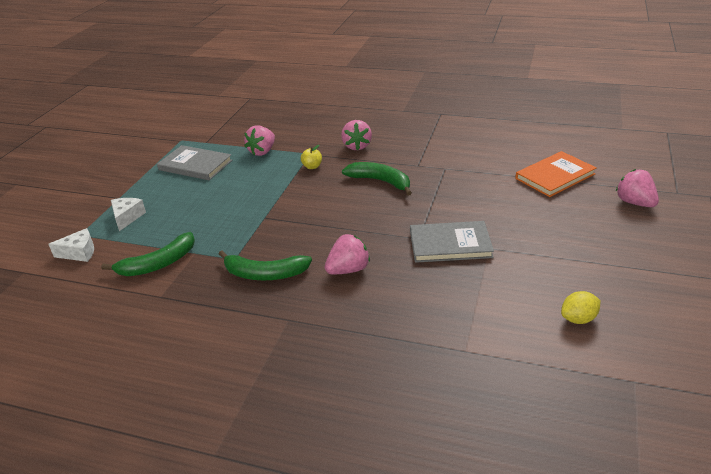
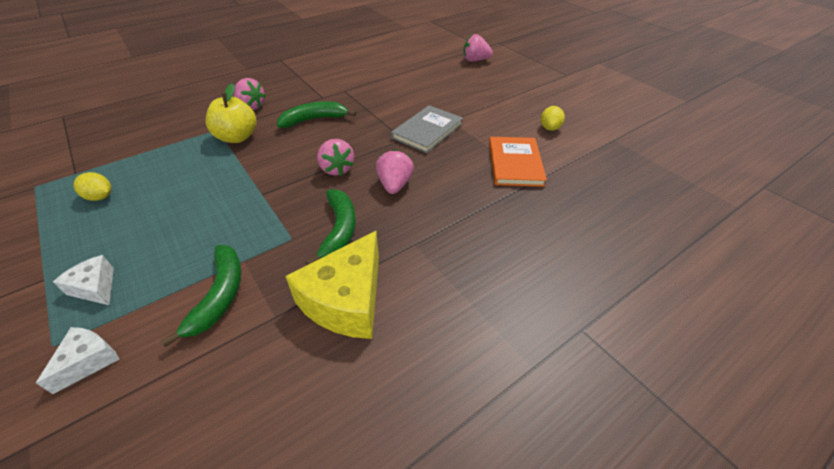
camera: 55 degrees left, 10 degrees up
grey book [157,145,232,180] -> yellow lemon [73,172,111,201]
green banana [219,251,312,280] -> green banana turned 45 degrees counterclockwise [305,189,356,265]
pink strawberry [244,125,275,156] -> pink strawberry moved to [317,139,354,176]
yellow apple [301,145,322,169] -> yellow apple [205,84,256,143], size x2.03
orange book [515,151,596,197] -> orange book moved to [489,137,547,187]
none -> yellow cheese [285,231,379,339]

